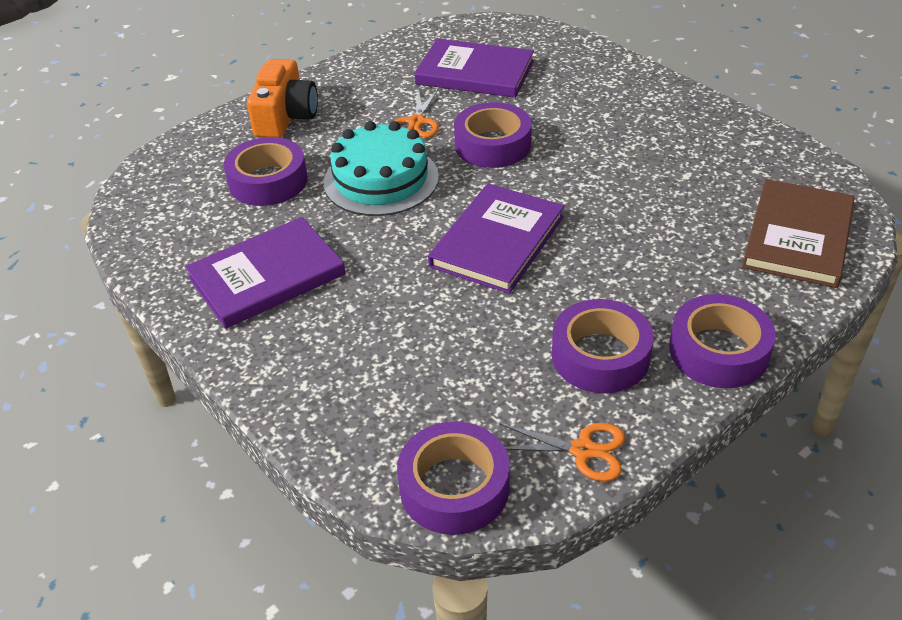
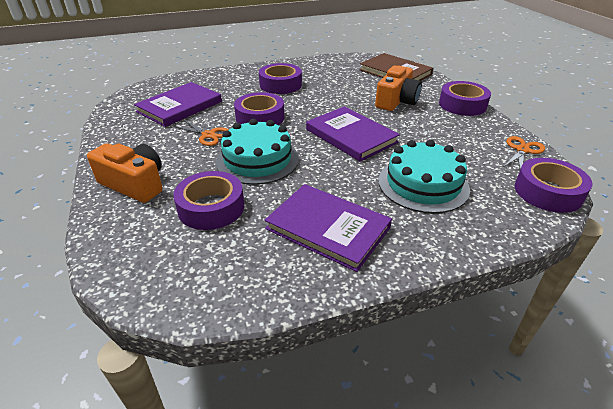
camera: 70 degrees left, 5 degrees down
purple book [185,217,346,329] -> purple book turned 45 degrees counterclockwise [265,184,392,272]
purple tape [552,299,654,393] -> purple tape moved to [259,63,302,94]
none -> orange camera [375,66,422,111]
none -> turquoise cake [378,140,470,213]

